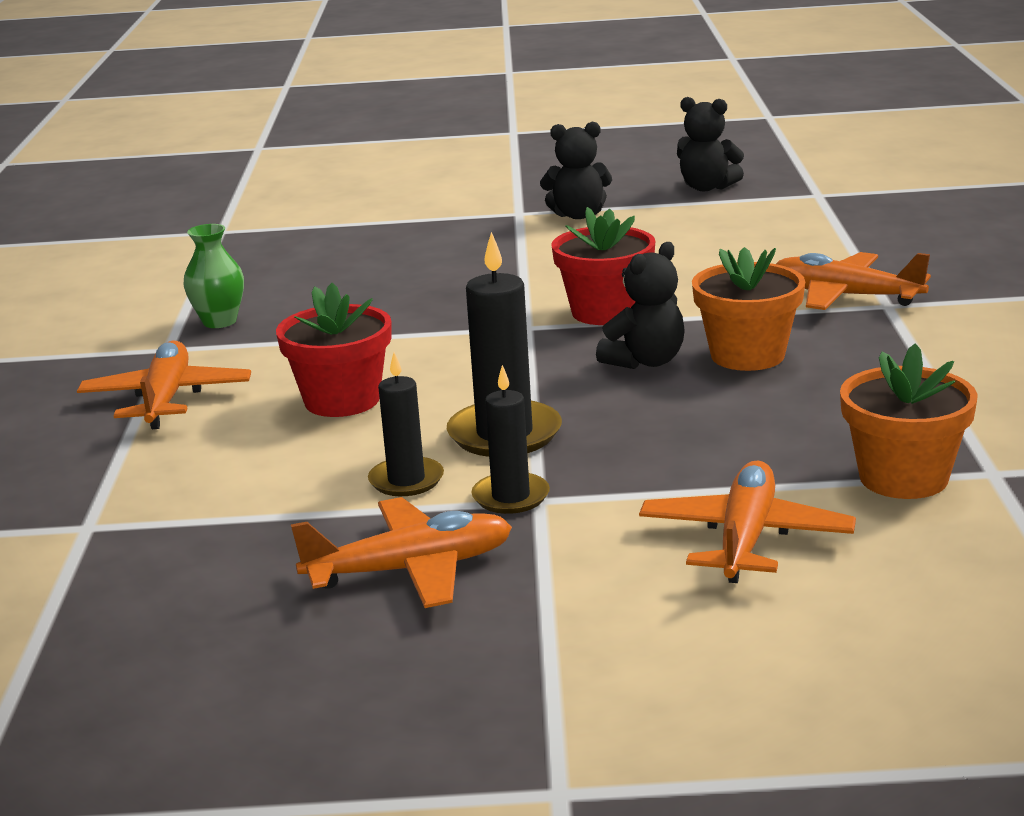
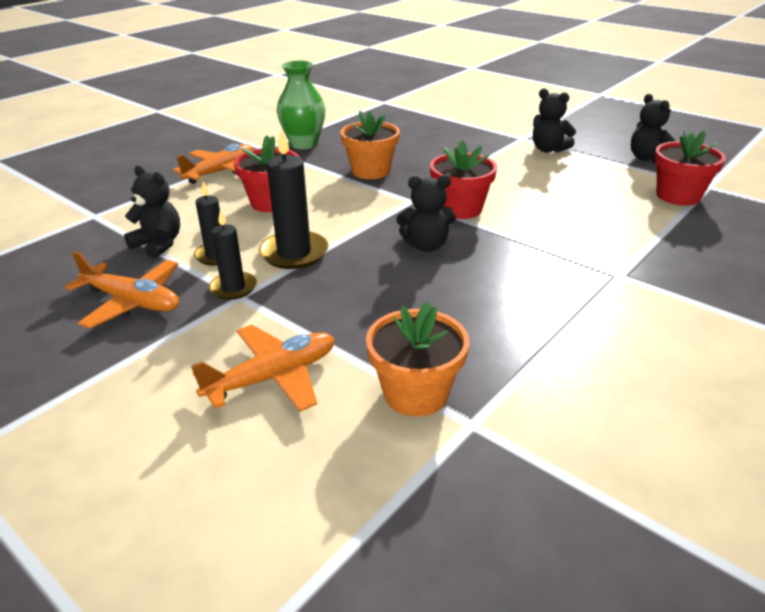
camera: 40 degrees right, 10 degrees up
green vase [184,224,244,328] -> green vase [277,61,326,149], size x1.52
orange flower pot [692,247,805,371] -> orange flower pot moved to [340,111,400,179]
orange plane [776,252,931,310] -> none
none -> black teddy bear [124,166,180,259]
none -> red flower pot [654,131,726,206]

